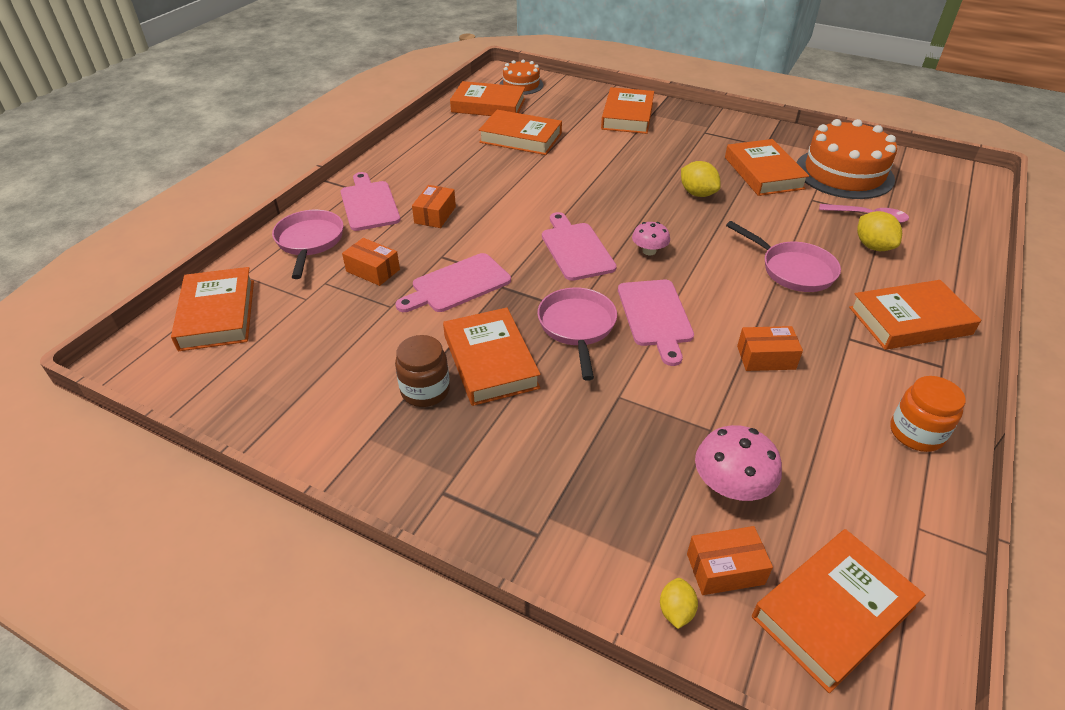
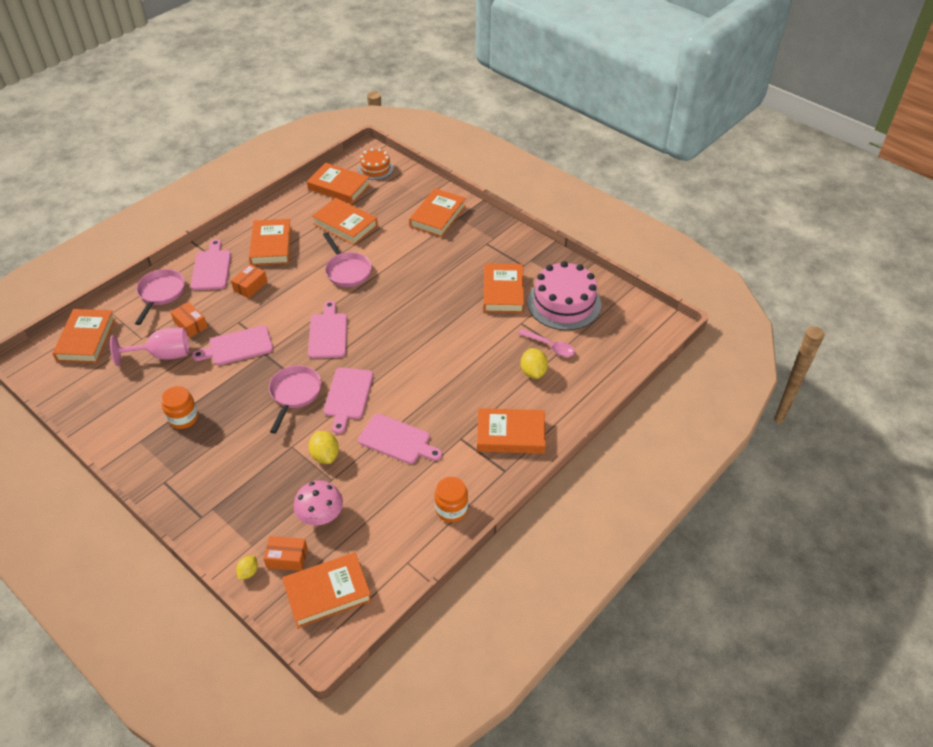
camera: 15 degrees right, 5 degrees up
brown jar [395,335,450,407] -> orange jar [161,386,198,429]
orange book [443,308,541,406] -> orange book moved to [249,219,292,265]
pink mushroom [632,222,670,255] -> none
yellow lemon [681,161,721,197] -> yellow lemon moved to [308,431,339,464]
pink pan [726,221,841,292] -> pink pan moved to [323,232,372,287]
orange box [737,326,803,371] -> pink cutting board [358,414,442,464]
orange cake [797,119,897,199] -> pink cake [527,261,601,330]
none -> pink goblet [110,328,189,366]

